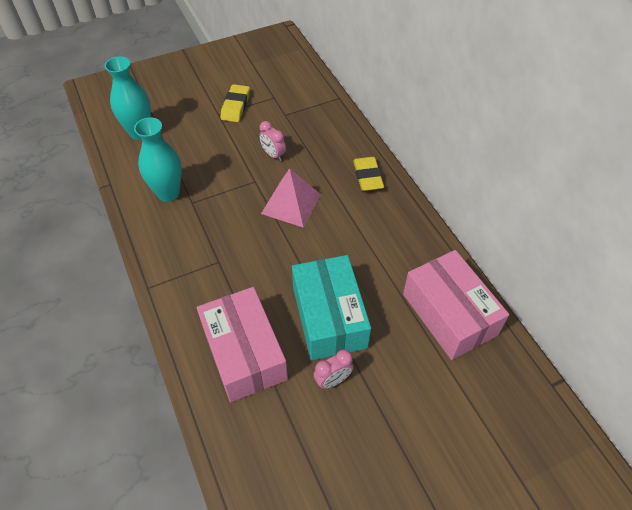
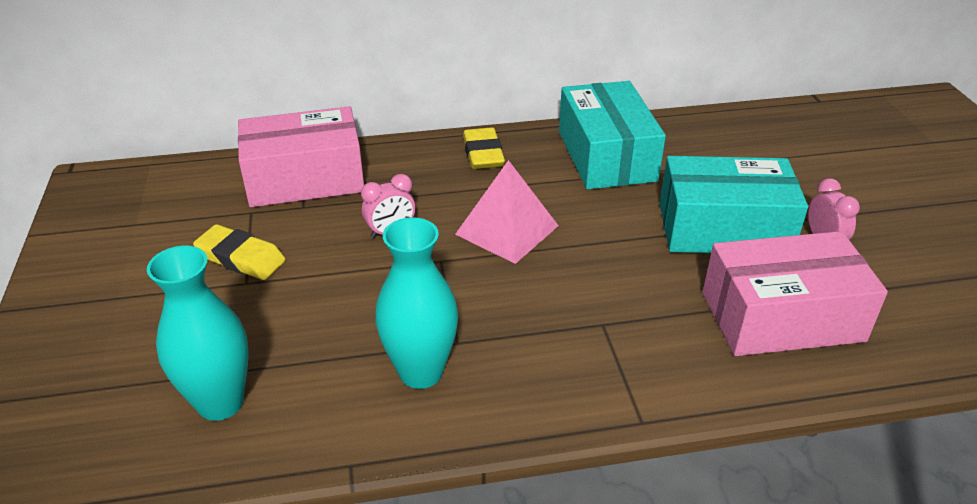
camera: 75 degrees left, 15 degrees down
yellow eraser [353,157,384,191] -> yellow eraser turned 75 degrees clockwise [463,127,505,169]
pink box [403,250,509,360] -> pink box moved to [238,106,364,207]
none -> turquoise box [559,81,666,189]

